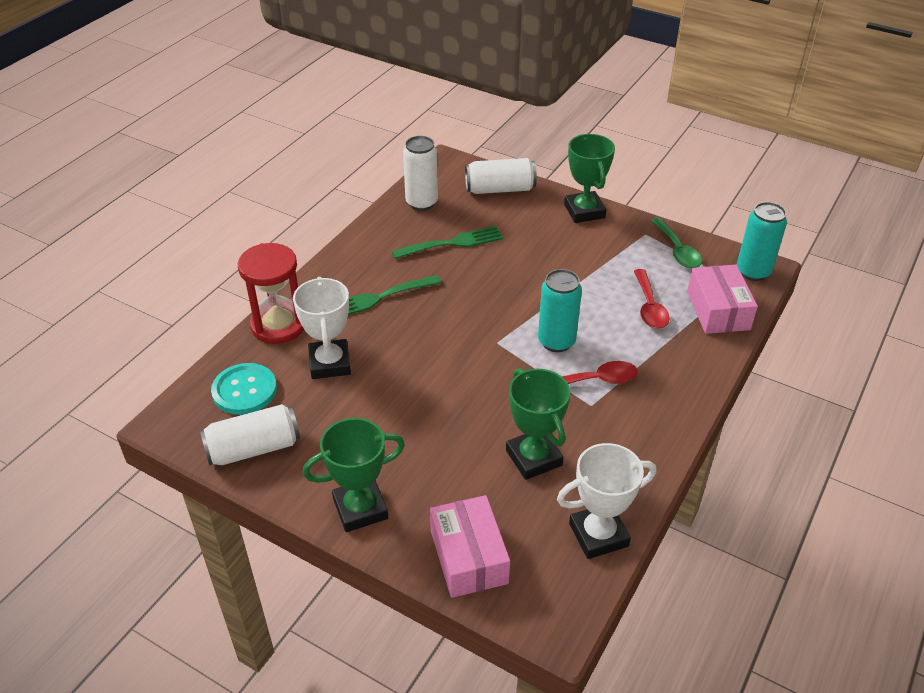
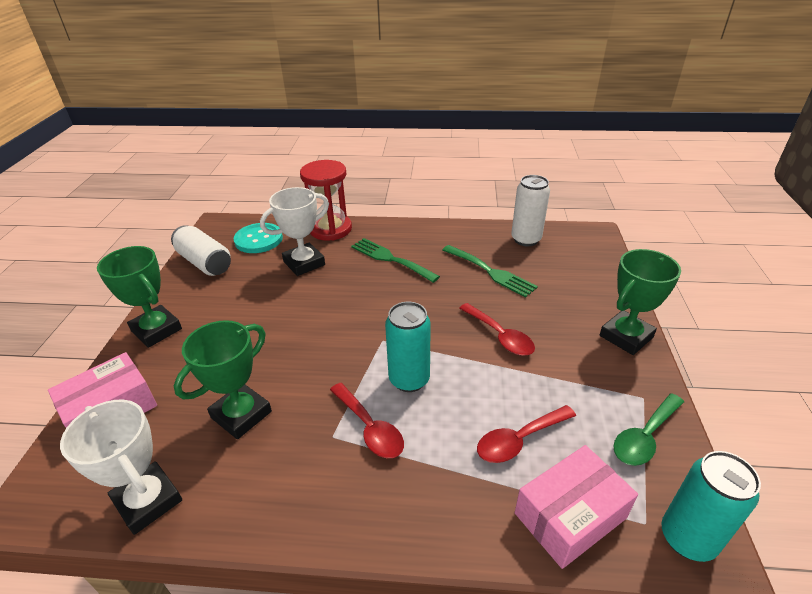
camera: 65 degrees right, 5 degrees down
white can [465,158,537,194] -> none
none -> red spoon [459,303,535,356]

